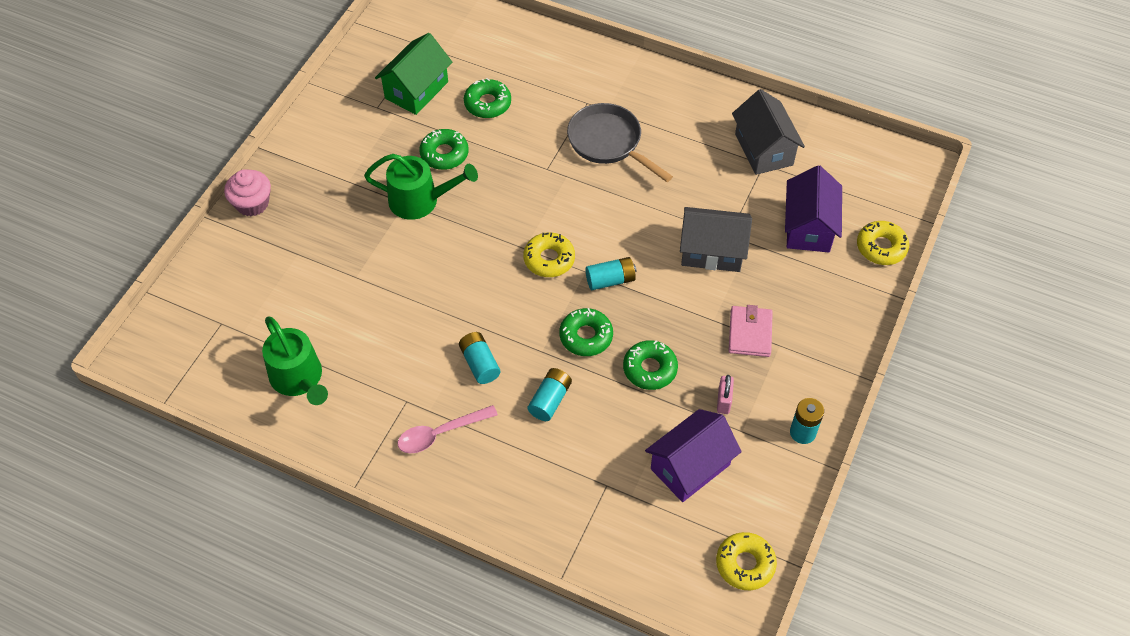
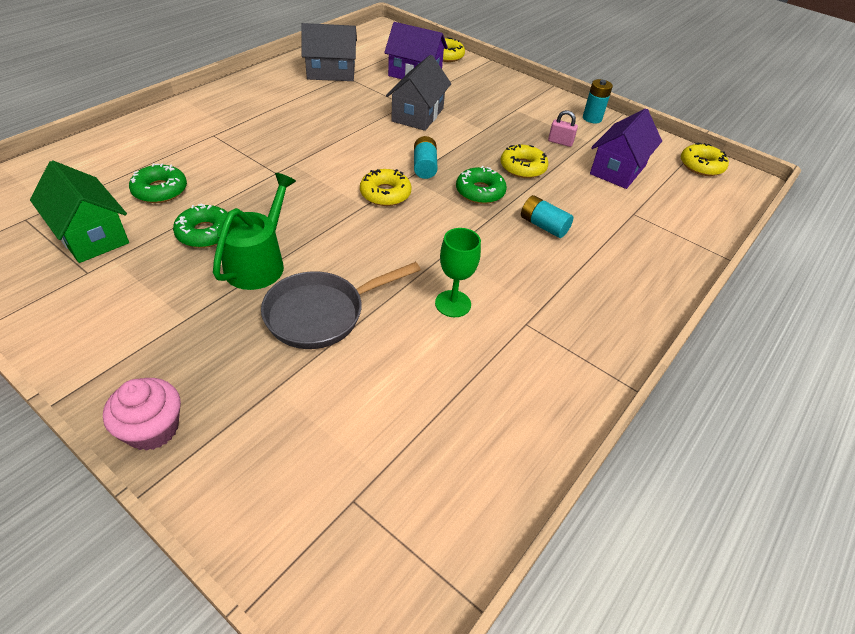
camera: 80 degrees left, 10 degrees down
green watering can [262,317,328,405] -> none
pink spoon [397,405,498,453] -> none
turquoise battery [459,332,500,384] -> none
grey pan [567,103,673,182] -> grey pan moved to [261,262,421,349]
green donut [623,340,678,390] -> yellow donut [501,144,549,178]
purple house [645,409,742,502] -> purple house turned 60 degrees clockwise [590,109,662,189]
pink wallet [729,305,773,357] -> none
none -> green goblet [435,228,481,317]

